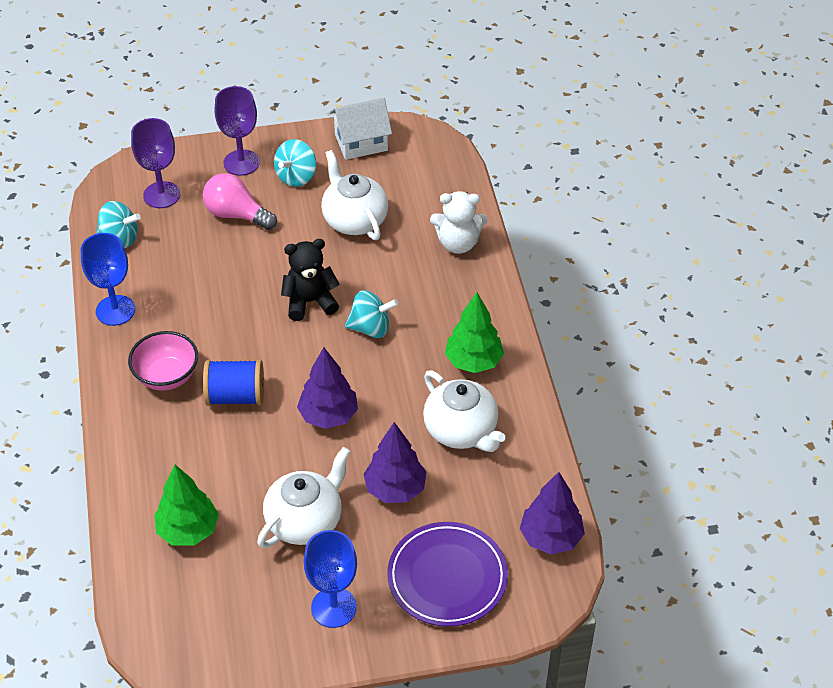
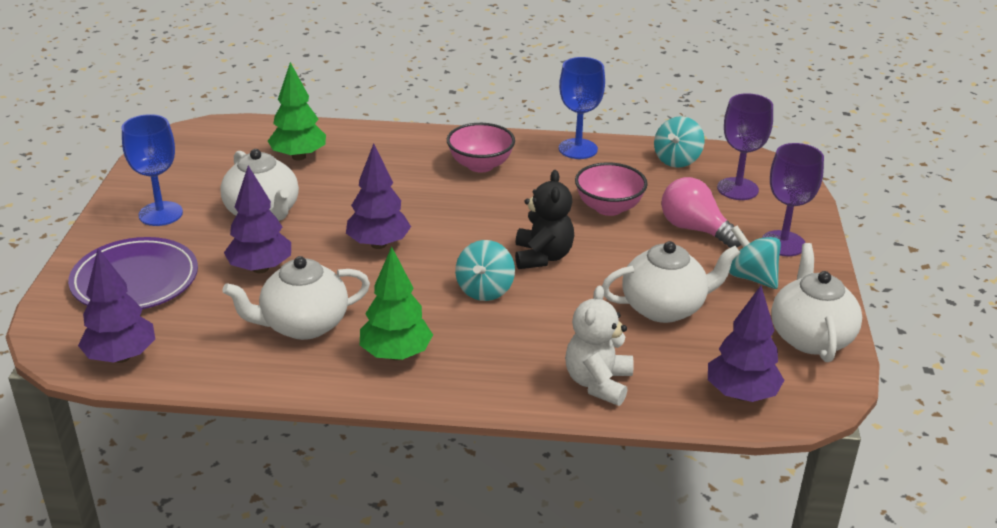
camera: 105 degrees right, 15 degrees down
pink light bulb [203,173,277,230] -> pink light bulb turned 90 degrees counterclockwise [661,177,744,248]
blue spool [203,360,264,406] -> none
white house [329,98,392,160] -> white teapot [771,243,862,362]
none -> pink bowl [575,162,648,216]
none -> purple tree [708,286,784,402]

